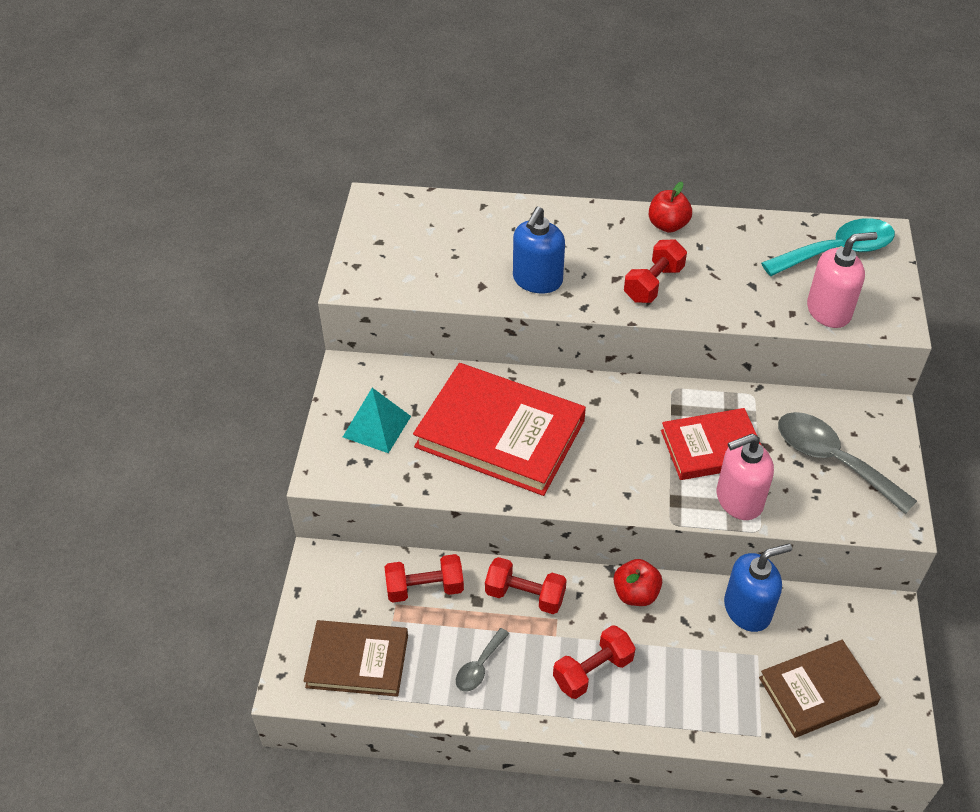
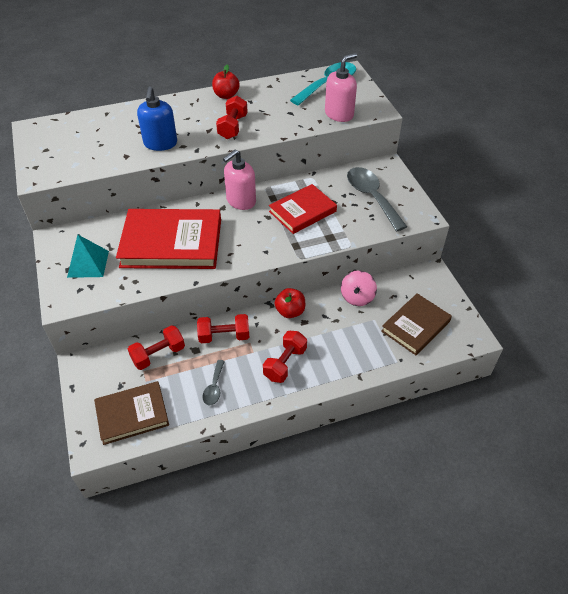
camera: 25 degrees left, 0 degrees up
pink soap dispenser [717,433,774,520] -> pink soap dispenser moved to [223,150,256,210]
blue soap dispenser [724,543,792,632] -> pink spinning top [341,270,377,306]
grey spoon [778,412,917,514] -> grey spoon turned 45 degrees clockwise [347,167,407,232]

